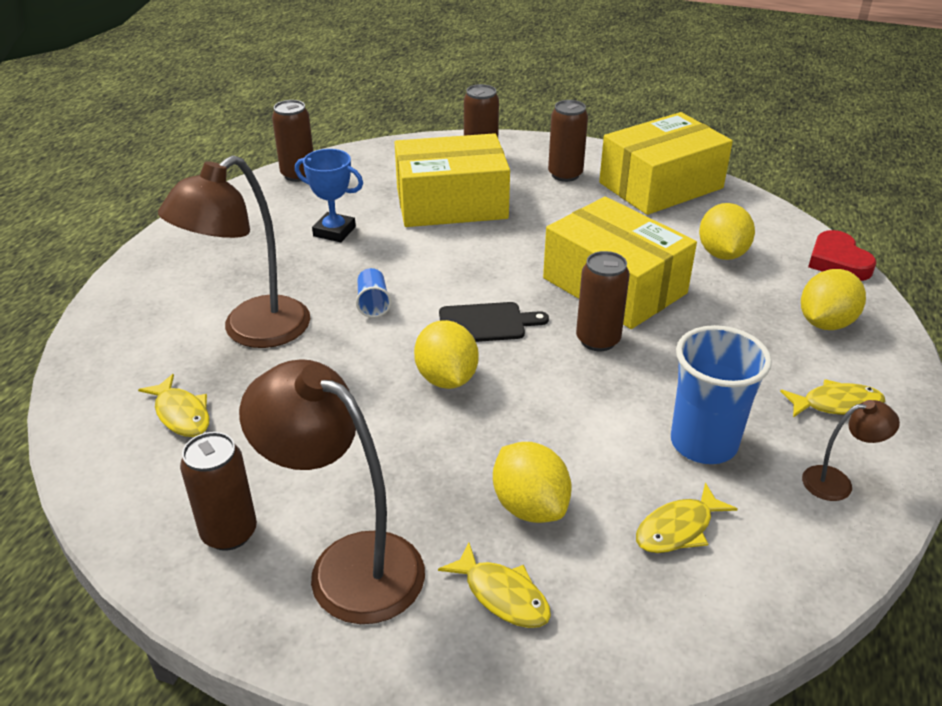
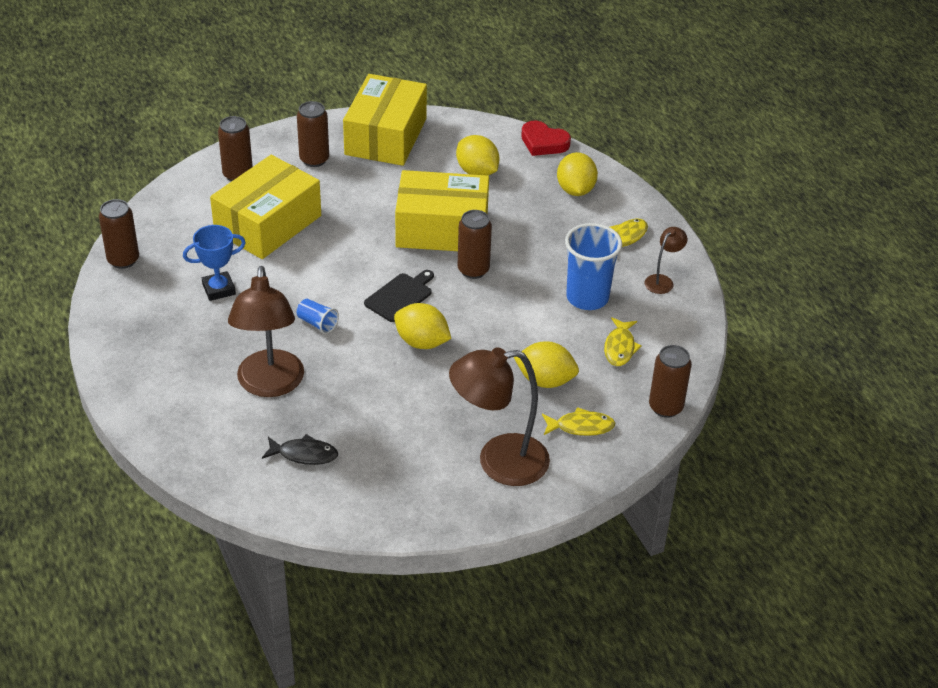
camera: 45 degrees left, 5 degrees up
yellow fish [138,374,209,437] -> black fish [262,434,338,465]
brown can [180,432,257,551] -> brown can moved to [649,345,692,418]

